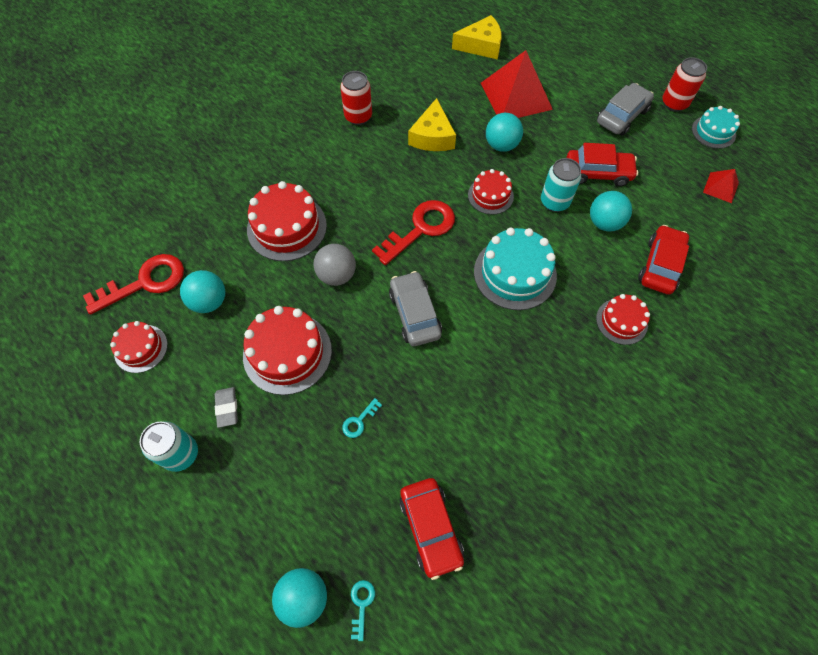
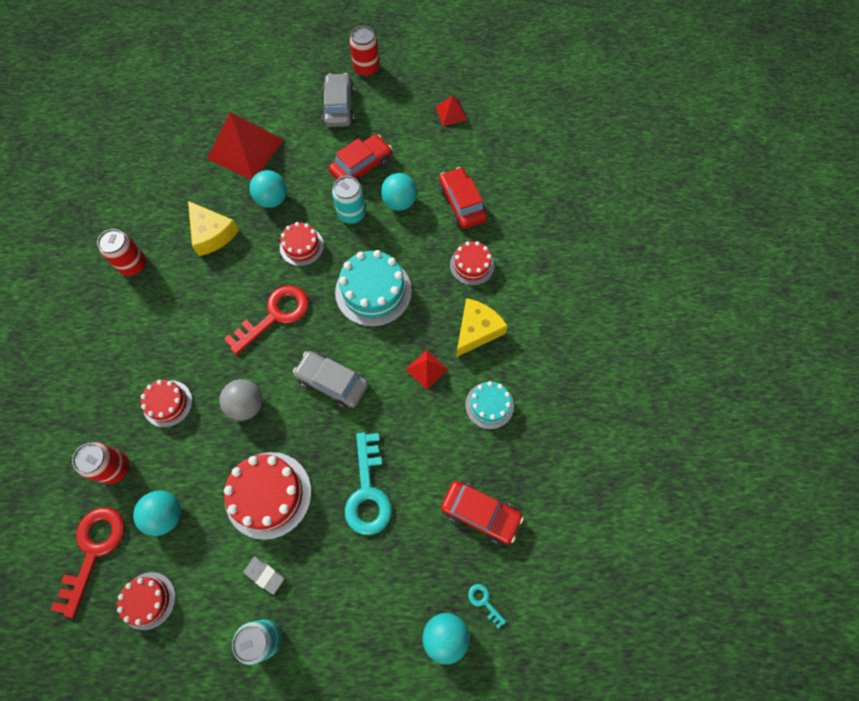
camera: 45 degrees left, 5 degrees up
red cake [247,181,327,261] -> red cake [141,380,192,427], size x0.59
turquoise key [342,398,382,438] -> turquoise key [345,432,392,535], size x2.32
red key [372,200,455,265] -> red key turned 45 degrees clockwise [224,285,309,355]
yellow cheese [452,15,502,60] -> yellow cheese moved to [456,298,508,357]
turquoise cake [692,106,740,149] -> turquoise cake moved to [465,381,514,429]
none -> red can [72,442,129,484]
none -> red pyramid [406,350,448,390]

